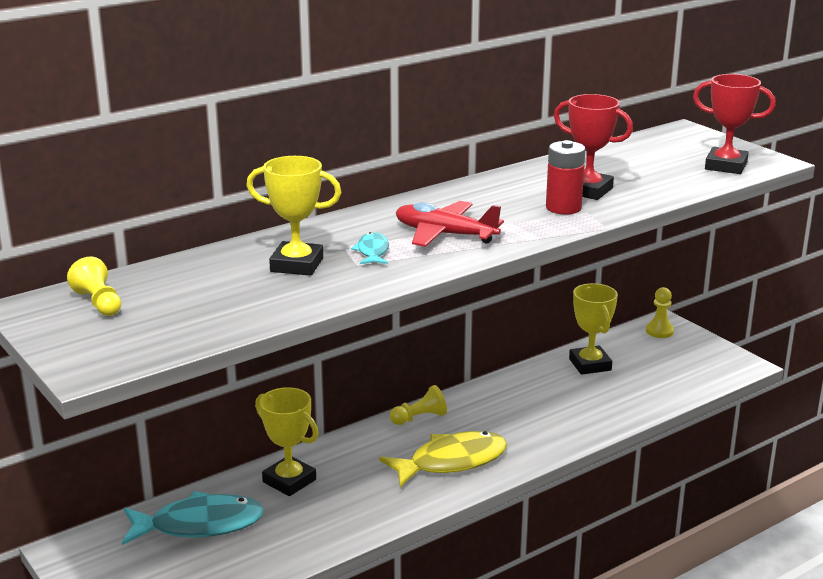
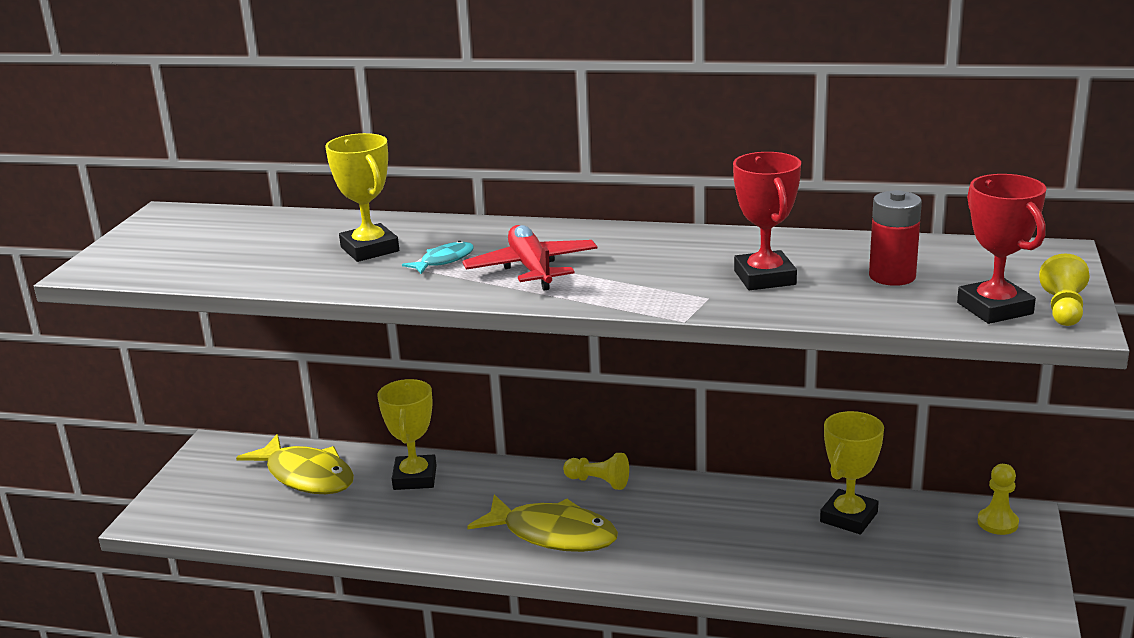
camera: 50 degrees right, 0 degrees up
yellow pawn [67,256,121,316] -> yellow pawn moved to [1039,254,1090,326]
turquoise fish [122,491,264,545] -> yellow fish [236,434,354,494]
red battery [546,140,585,214] -> red battery moved to [869,190,922,286]

